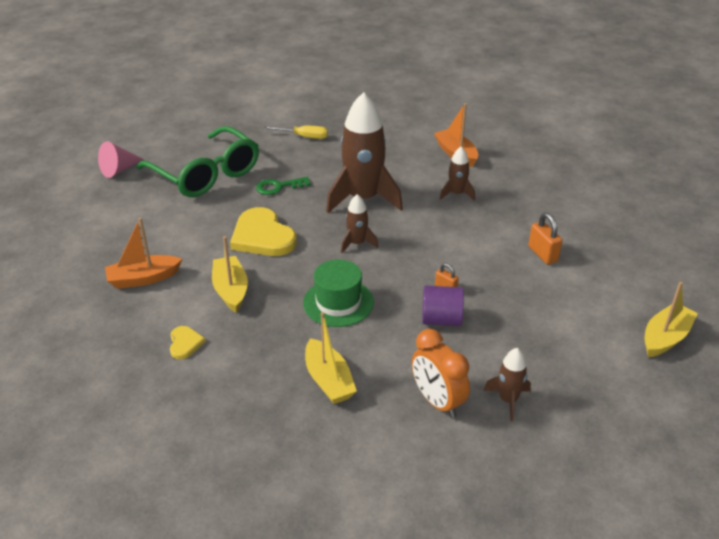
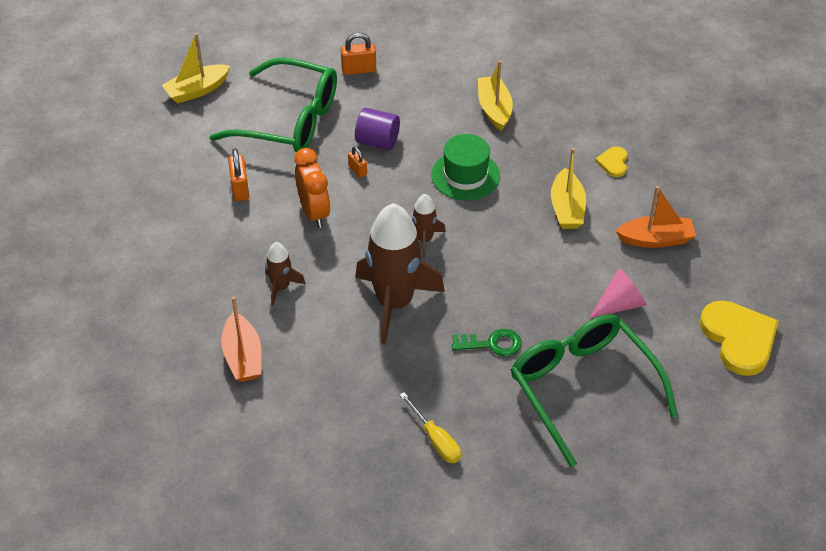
camera: 165 degrees left, 10 degrees up
pink cone [98,141,144,178] -> pink cone moved to [590,268,647,318]
yellow heart [230,207,297,256] -> yellow heart moved to [700,300,779,376]
yellow screwdriver [264,126,328,139] -> yellow screwdriver turned 150 degrees counterclockwise [400,392,461,463]
orange clock [412,329,470,418] -> orange clock moved to [294,148,330,228]
brown rocket [483,348,531,421] -> orange padlock [341,32,376,75]
none -> green glasses [210,58,337,152]

